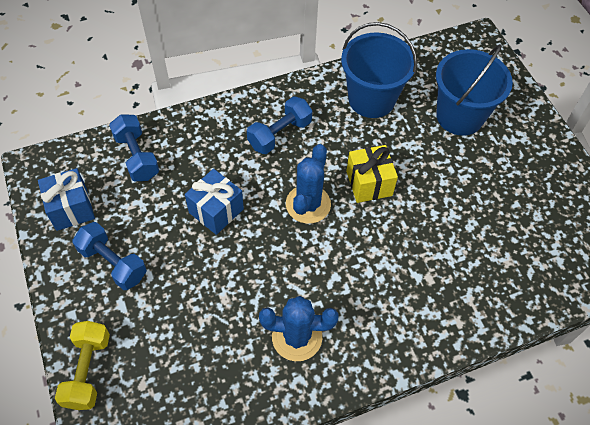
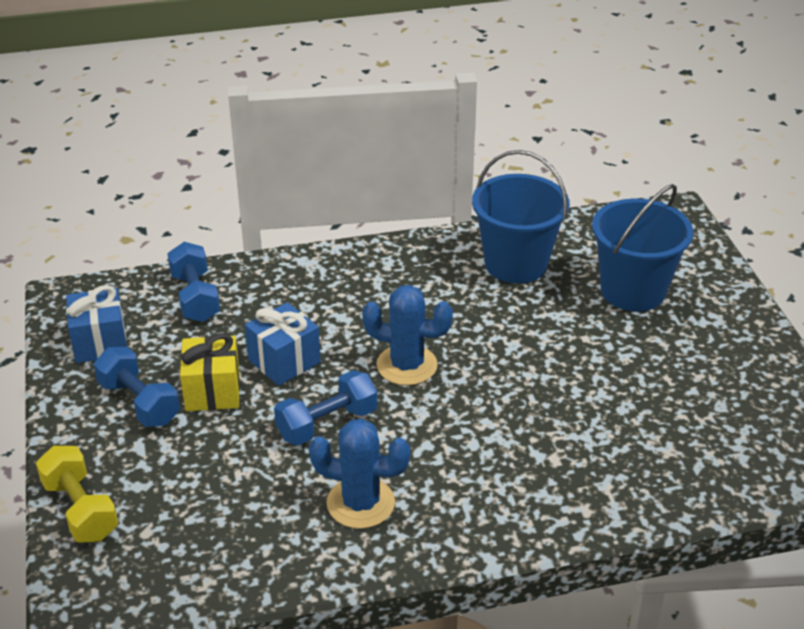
camera: 10 degrees right, 20 degrees down
yellow dumbbell [55,321,110,410] -> yellow dumbbell turned 45 degrees counterclockwise [36,446,118,542]
blue dumbbell [247,96,312,154] -> blue dumbbell moved to [274,370,378,446]
blue cactus [286,144,331,224] -> blue cactus turned 75 degrees clockwise [362,285,453,385]
yellow gift [346,145,398,203] -> yellow gift moved to [180,333,240,411]

